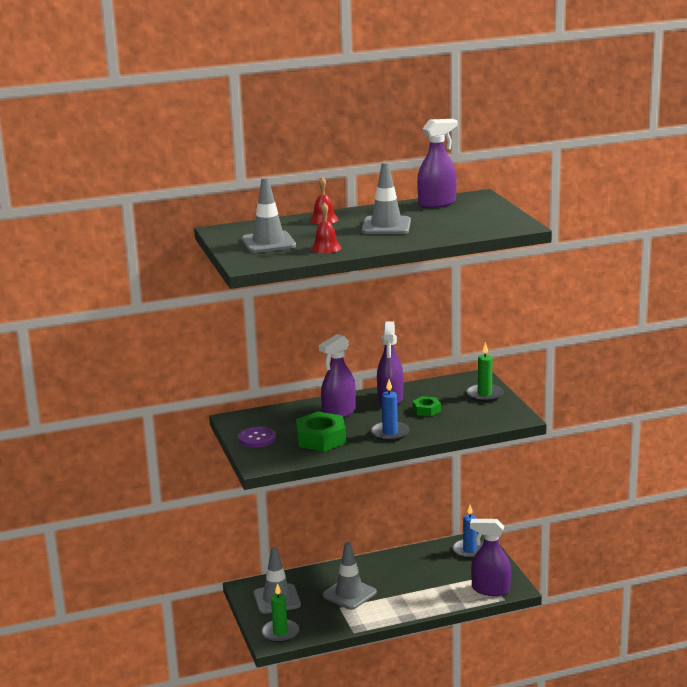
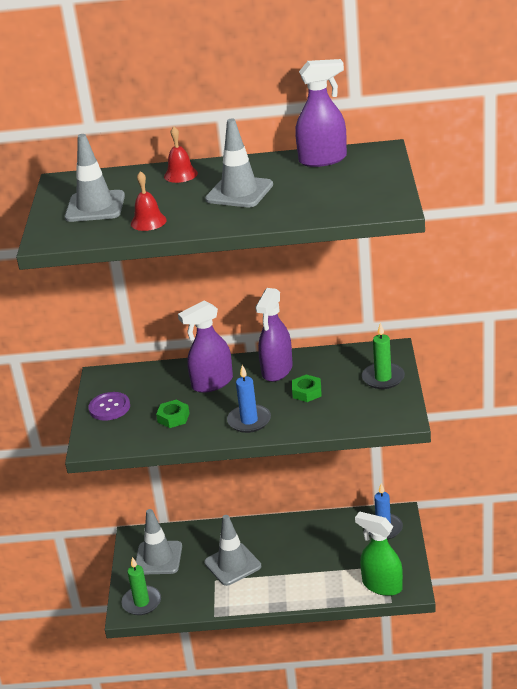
camera: 20 degrees right, 10 degrees up
green nut [296,412,346,451] -> green nut [156,400,190,428], size x0.55
purple spray bottle [470,519,511,596] -> green spray bottle [355,511,403,596]

